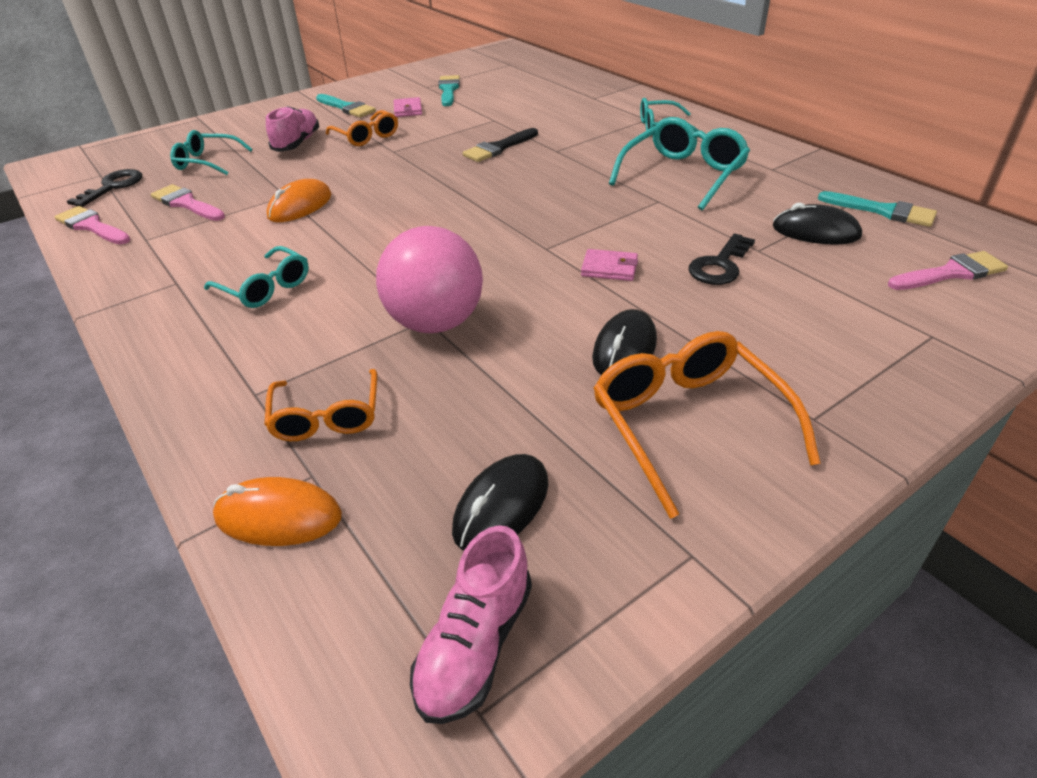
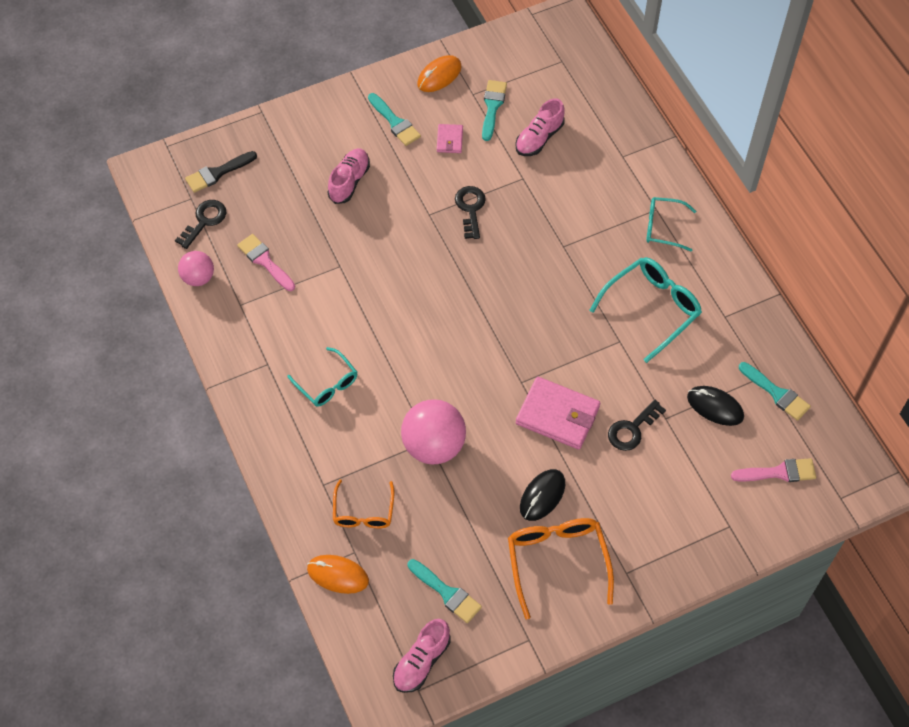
camera: 10 degrees right, 20 degrees up
pink brush [55,206,130,245] -> pink ball [178,251,214,286]
turquoise glasses [170,130,252,175] -> none
orange mouse [267,179,331,222] -> orange mouse moved to [417,55,462,92]
orange glasses [326,110,398,146] -> none
black mouse [452,454,548,550] -> turquoise brush [408,559,482,623]
black brush [463,128,538,162] -> black brush moved to [185,151,257,193]
pink wallet [581,249,638,281] -> pink wallet [516,377,600,449], size x1.98
none -> black key [455,186,486,239]
none -> pink shoe [515,99,565,156]

